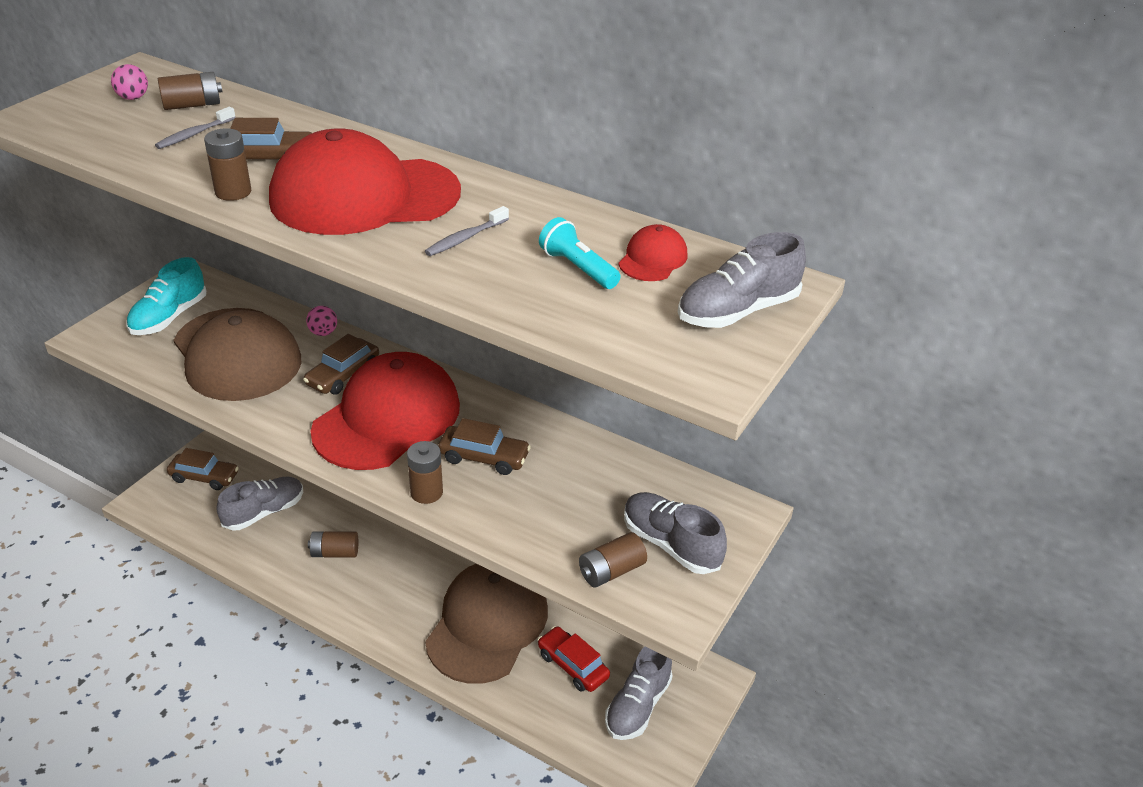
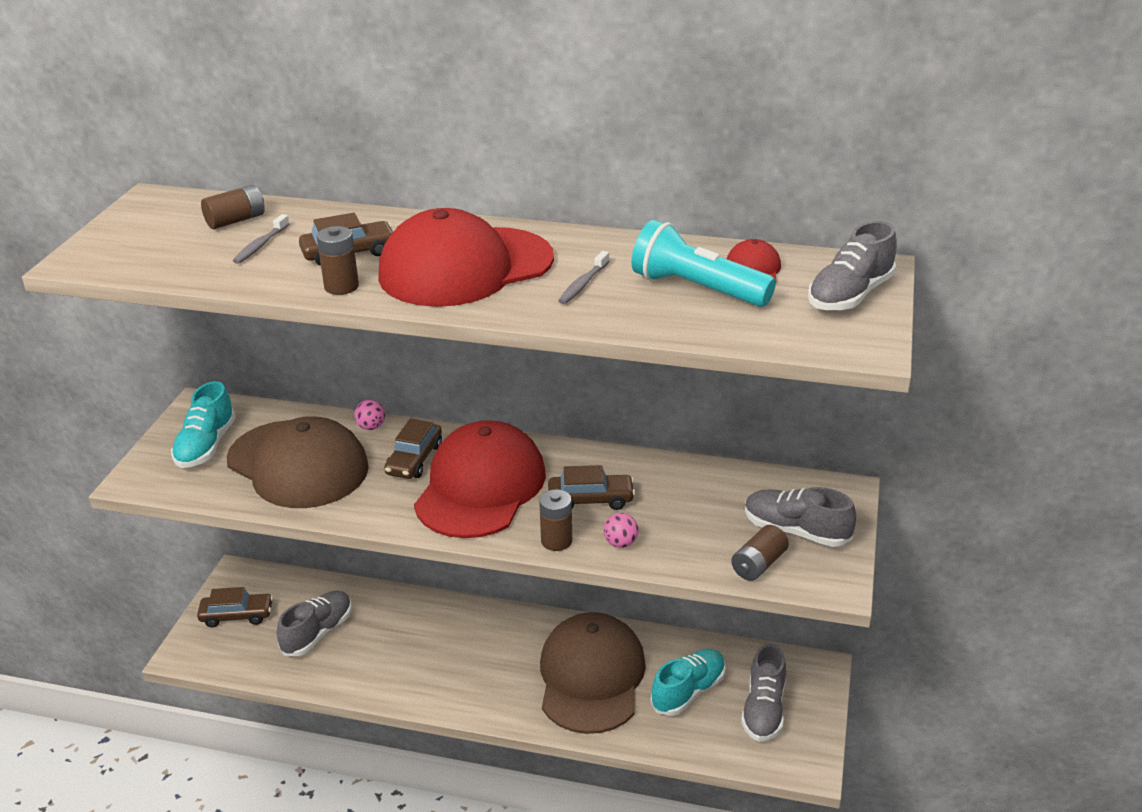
camera: 15 degrees left, 5 degrees down
pink ball [111,64,148,100] -> pink ball moved to [604,513,638,548]
brown battery [308,531,358,558] -> none
red car [538,626,610,692] -> turquoise shoe [651,649,726,716]
turquoise flashlight [539,217,621,289] -> turquoise flashlight [631,220,776,307], size x1.67

